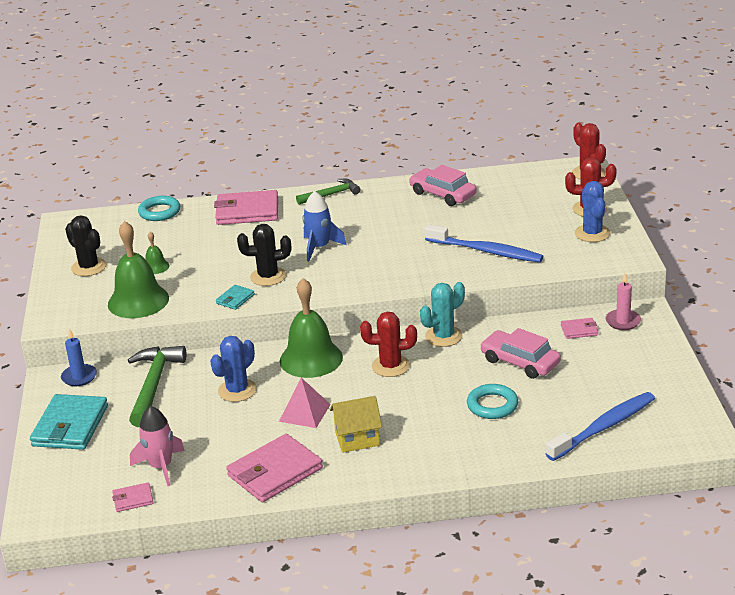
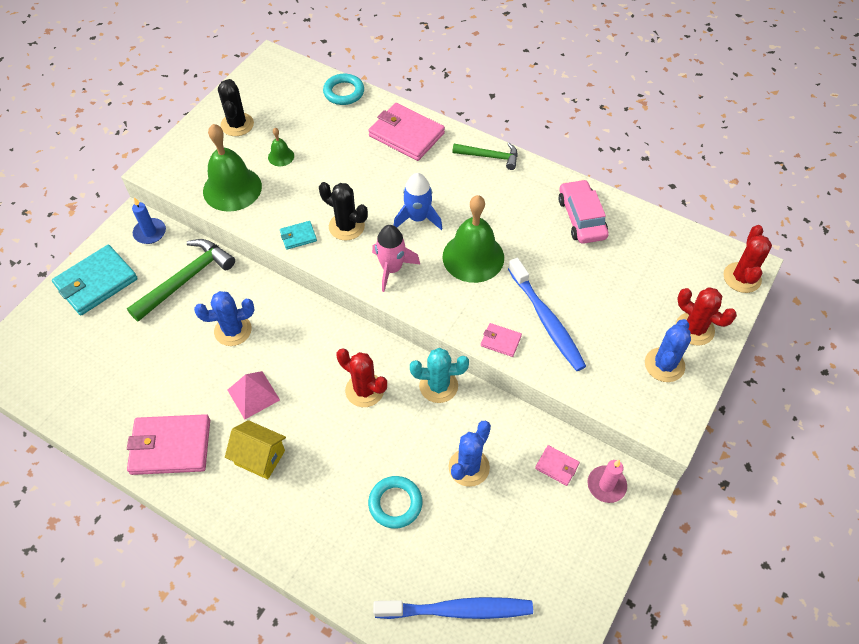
camera: 35 degrees right, 25 degrees up
pink wallet [112,482,154,512] -> pink wallet moved to [481,323,522,357]
pink rocket [130,406,185,486] -> pink rocket moved to [372,225,420,292]
green bell [280,278,343,378] -> green bell moved to [443,195,504,283]
pink car [480,328,561,379] -> blue cactus [448,421,491,487]

